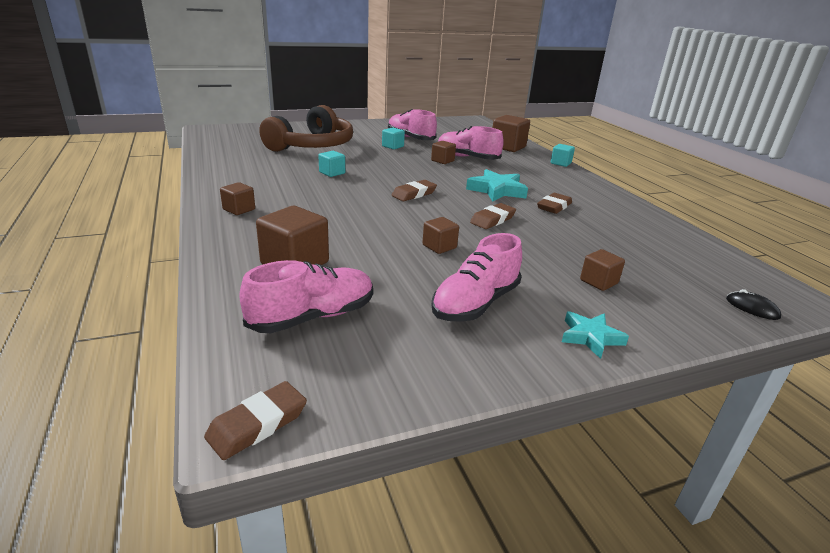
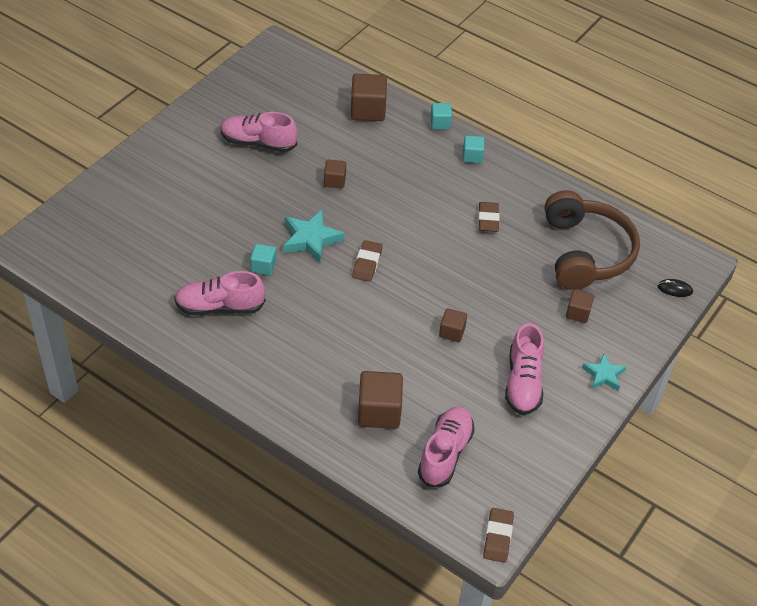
camera: 35 degrees left, 20 degrees up
brown cube [220,182,255,215] -> none
brown headphones [259,105,353,152] -> brown headphones moved to [545,190,640,290]
turquoise cube [382,127,405,149] -> turquoise cube moved to [463,135,485,163]
pink shoe [438,126,504,160] -> pink shoe moved to [174,271,265,315]
turquoise star [466,169,528,201] -> turquoise star moved to [283,210,344,263]
brown eraser [470,203,516,229] -> none

